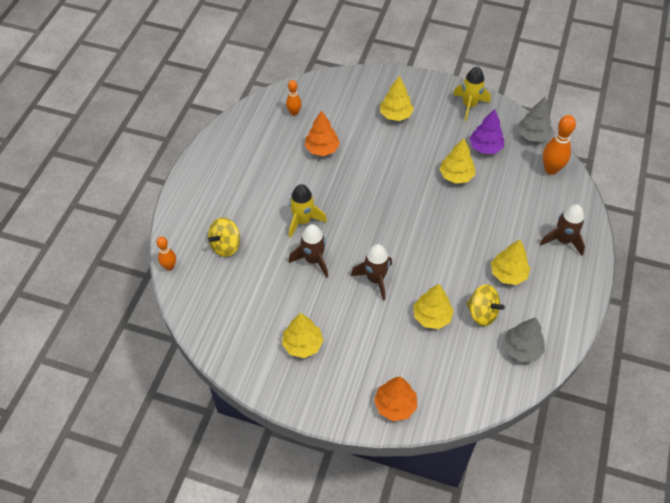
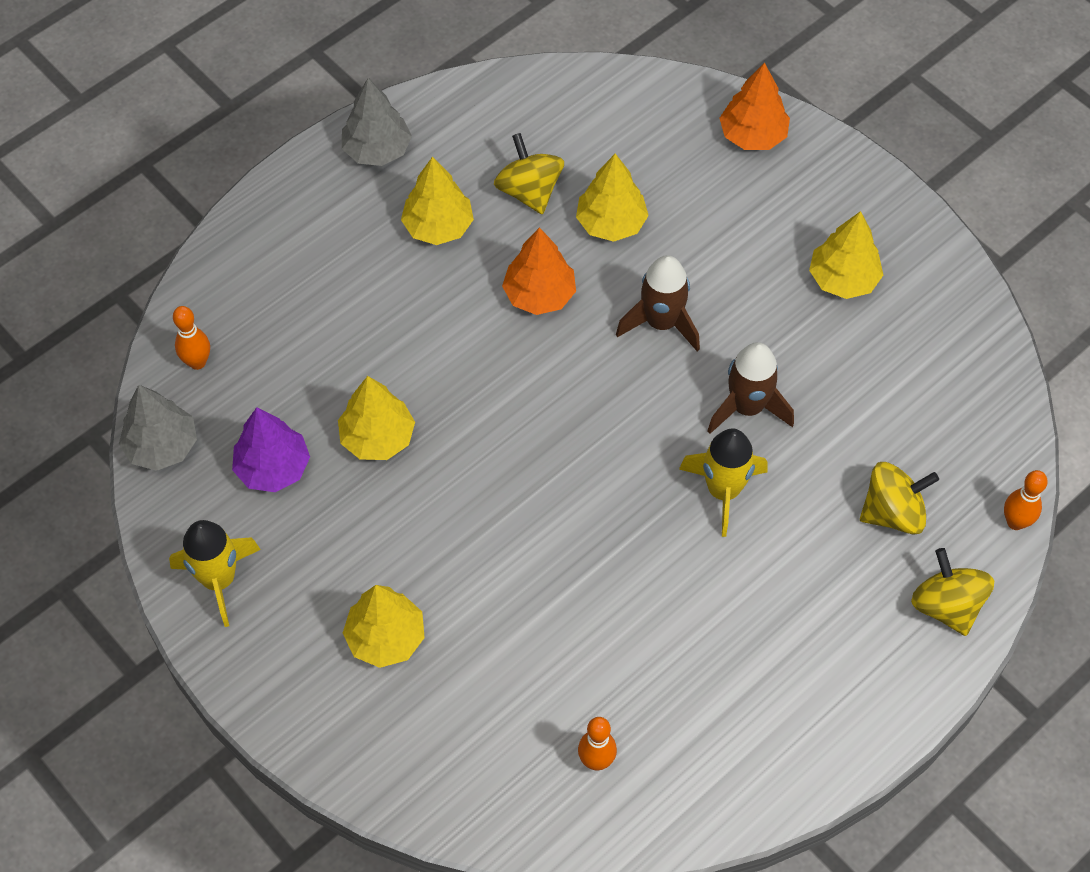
camera: 150 degrees left, 5 degrees up
orange tree [305,110,340,156] -> orange tree moved to [502,227,576,315]
grey tree [503,317,545,362] -> grey tree moved to [342,78,412,166]
brown rocket [540,204,585,256] -> none
orange bowling pin [543,115,576,175] -> orange bowling pin [173,306,210,370], size x0.61
none -> yellow spinning top [911,548,994,636]

